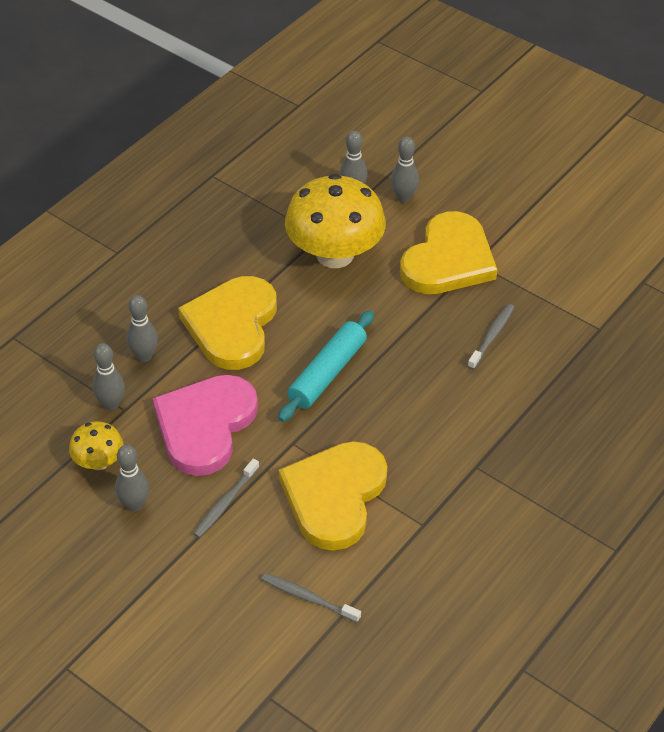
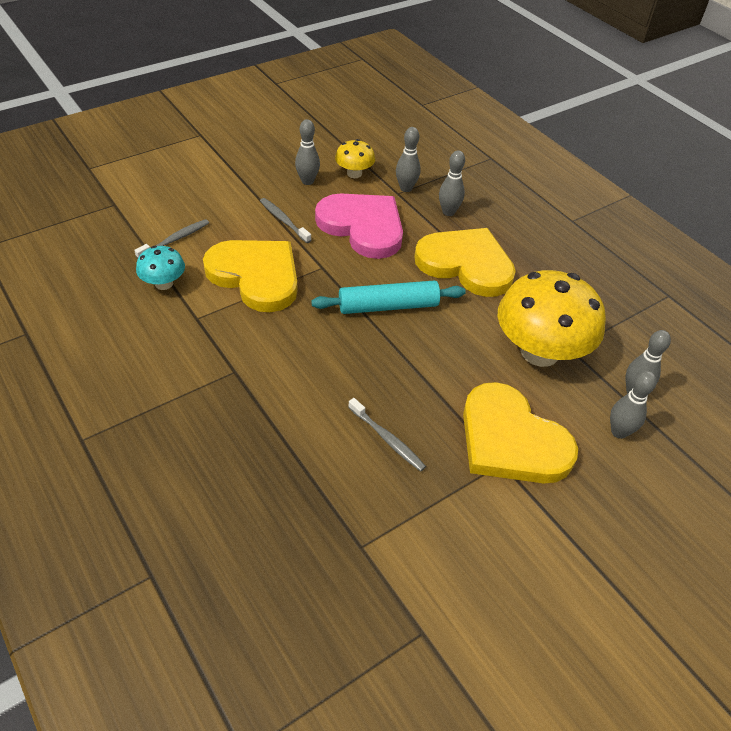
camera: 105 degrees right, 0 degrees up
turquoise rolling pin [278,310,374,422] -> turquoise rolling pin turned 60 degrees counterclockwise [311,280,466,314]
none -> turquoise mushroom [136,246,185,290]

